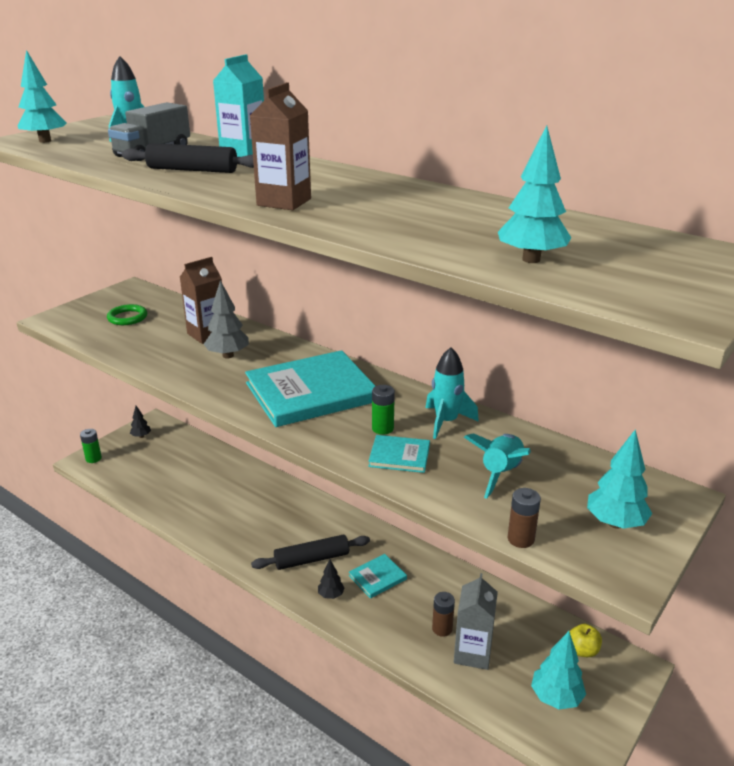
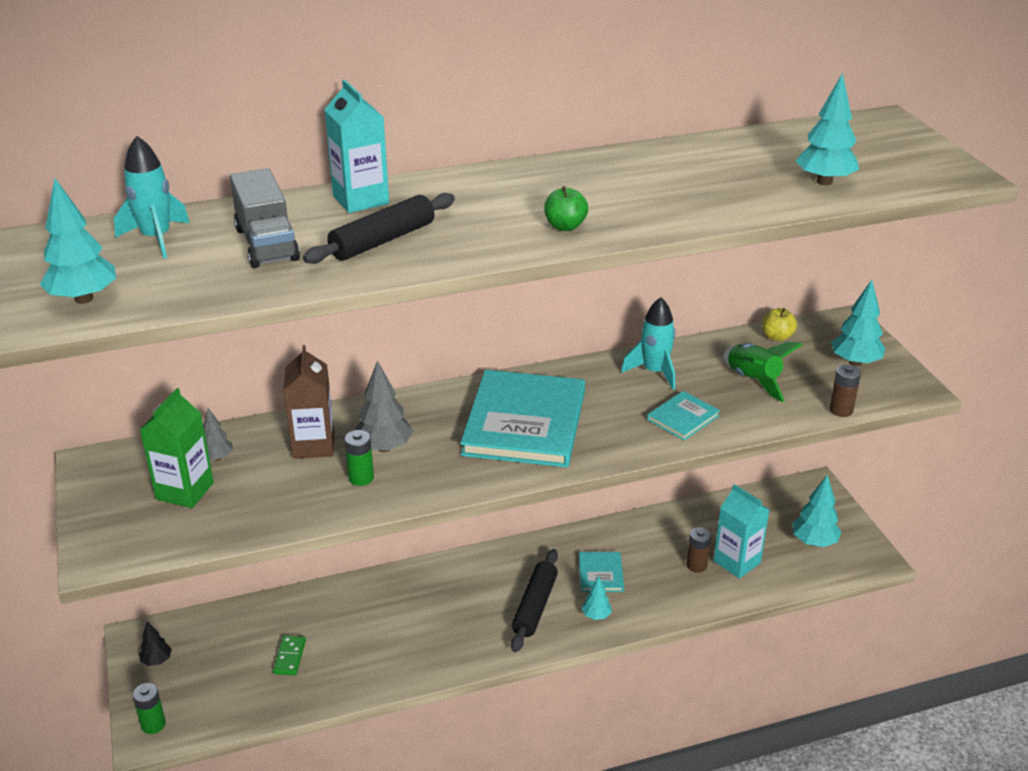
camera: 55 degrees left, 5 degrees up
green ring [107,304,147,325] -> green carton [140,388,214,508]
brown carton [250,82,311,210] -> green apple [544,186,588,231]
black tree [318,560,345,599] -> turquoise tree [581,576,612,620]
green battery [372,385,395,435] -> green battery moved to [345,430,374,486]
grey carton [454,573,498,670] -> turquoise carton [713,484,769,579]
turquoise rocket [464,433,531,499] -> green rocket [724,342,803,402]
yellow apple [570,624,602,657] -> yellow apple moved to [762,308,797,341]
none -> grey tree [203,408,233,461]
none -> green domino [273,635,306,675]

